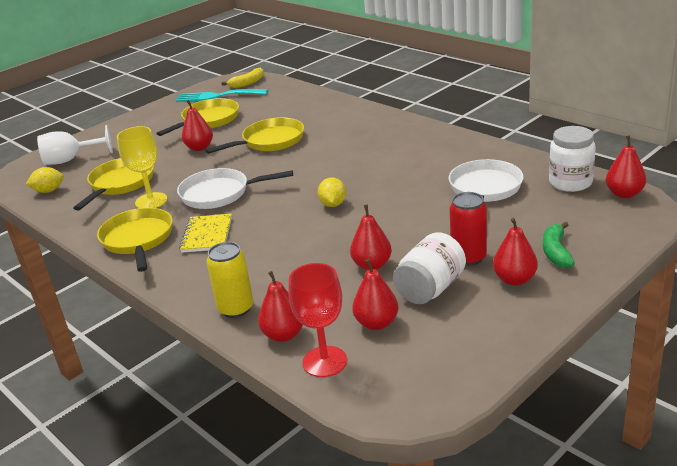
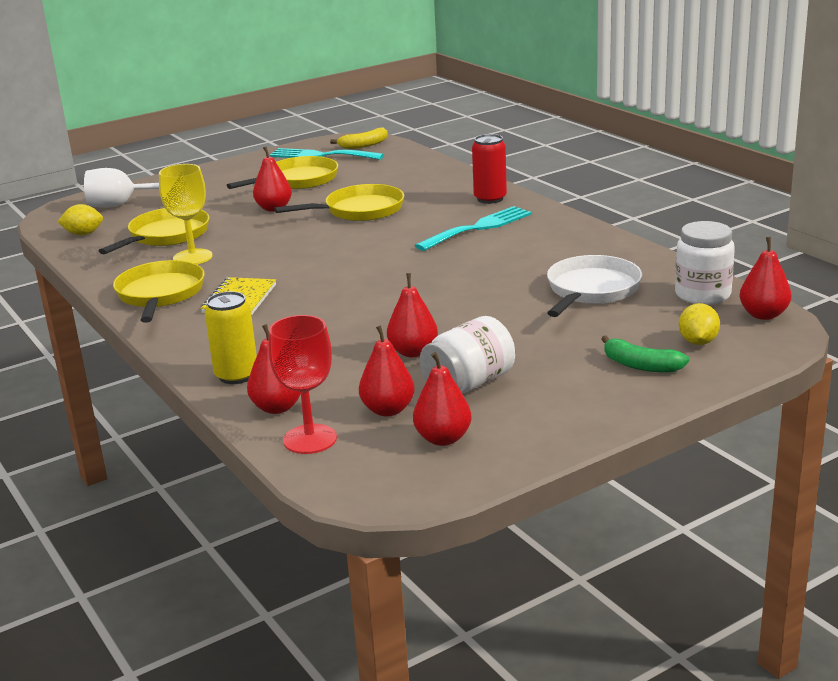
camera: 10 degrees right, 5 degrees down
white pan [177,168,293,209] -> none
yellow lemon [318,177,346,207] -> yellow lemon moved to [679,303,720,345]
red can [450,192,487,266] -> red can moved to [472,134,507,204]
red pear [493,218,538,286] -> red pear moved to [413,352,471,446]
green banana [543,222,575,268] -> green banana turned 75 degrees counterclockwise [602,336,689,373]
none -> turquoise fork [415,206,532,251]

